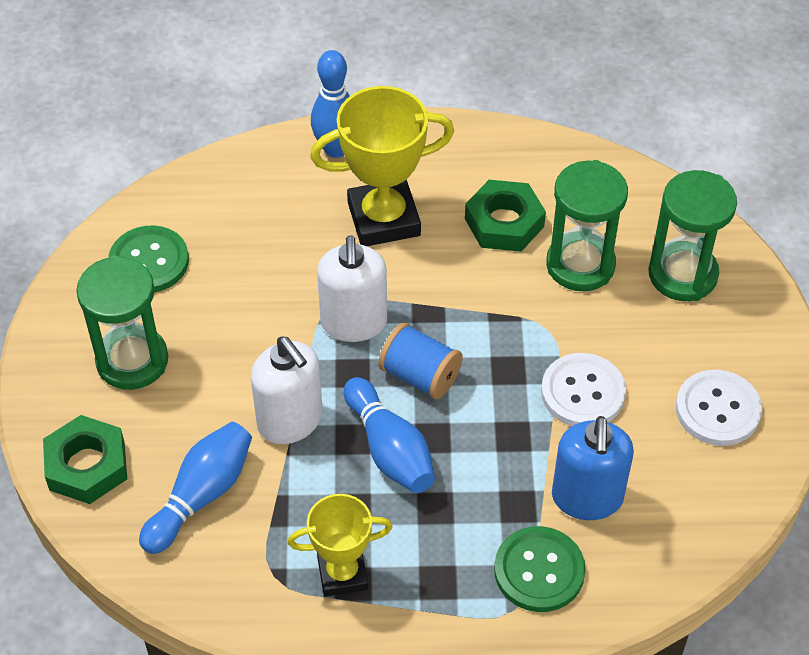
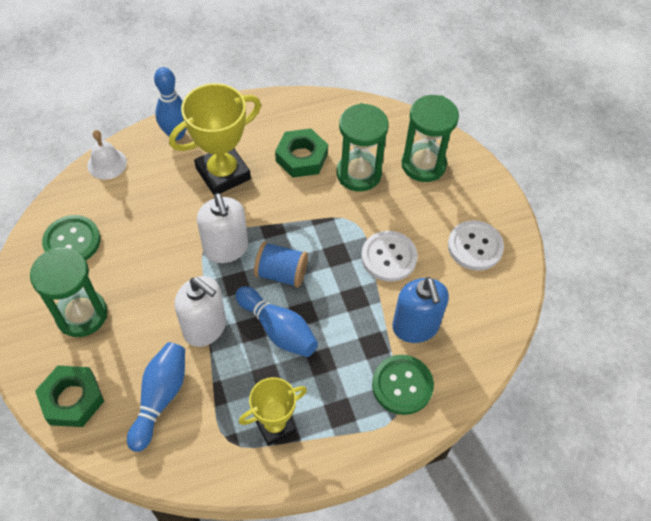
camera: 20 degrees left, 5 degrees up
none -> white bell [87,130,127,180]

